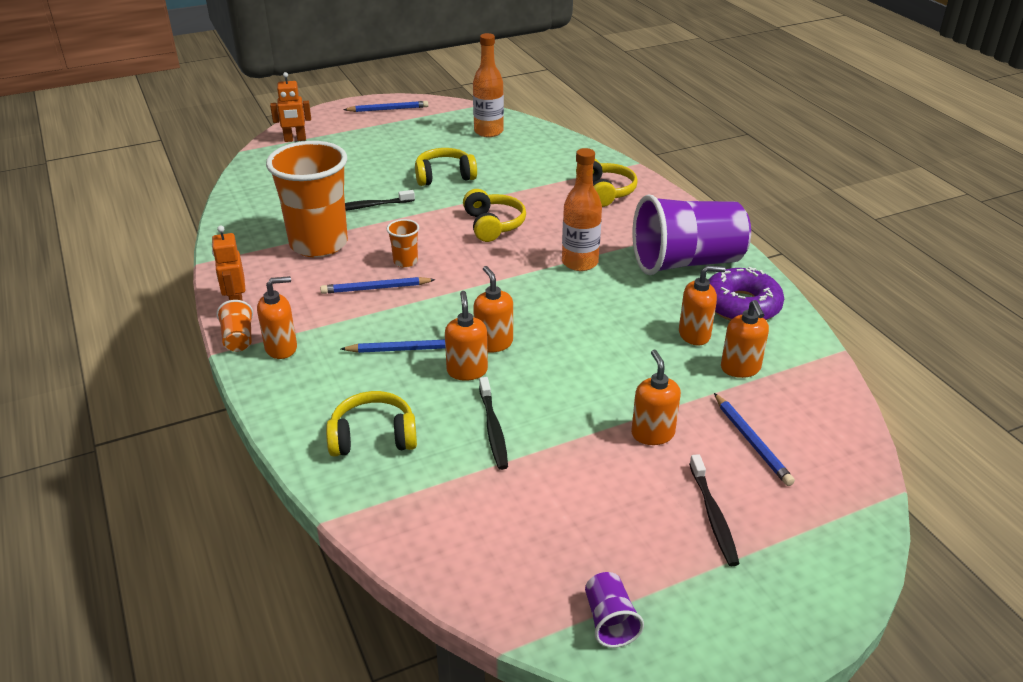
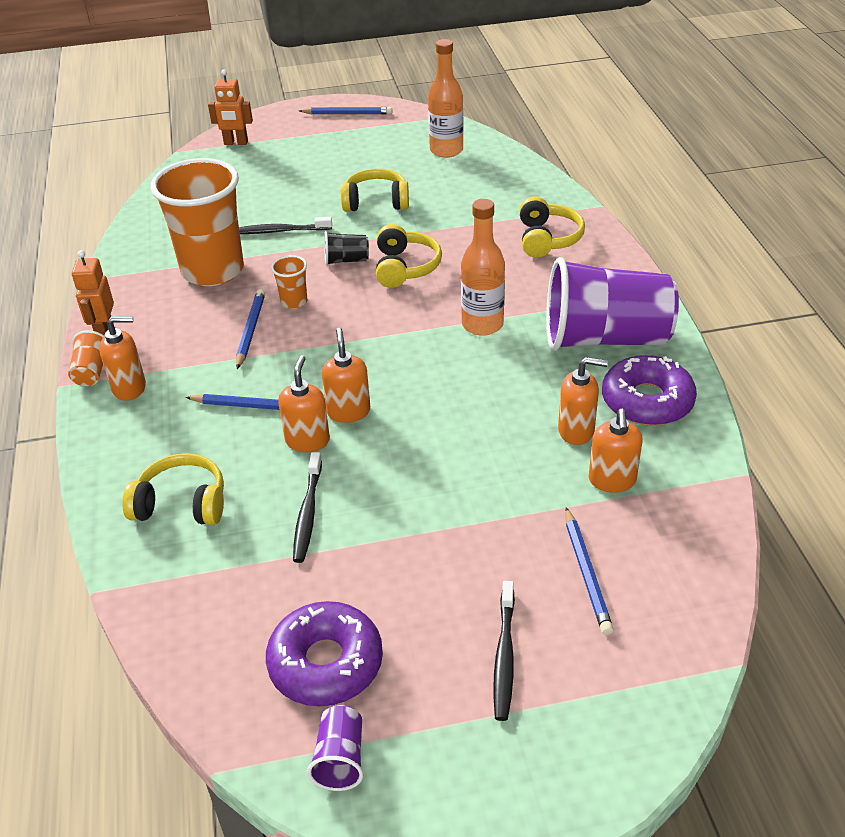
camera: 15 degrees right, 5 degrees up
blue pencil [320,277,435,294] -> blue pencil turned 90 degrees clockwise [236,289,265,369]
orange soap dispenser [631,350,681,445] -> none
none -> purple donut [266,601,383,706]
none -> black cup [324,231,369,266]

